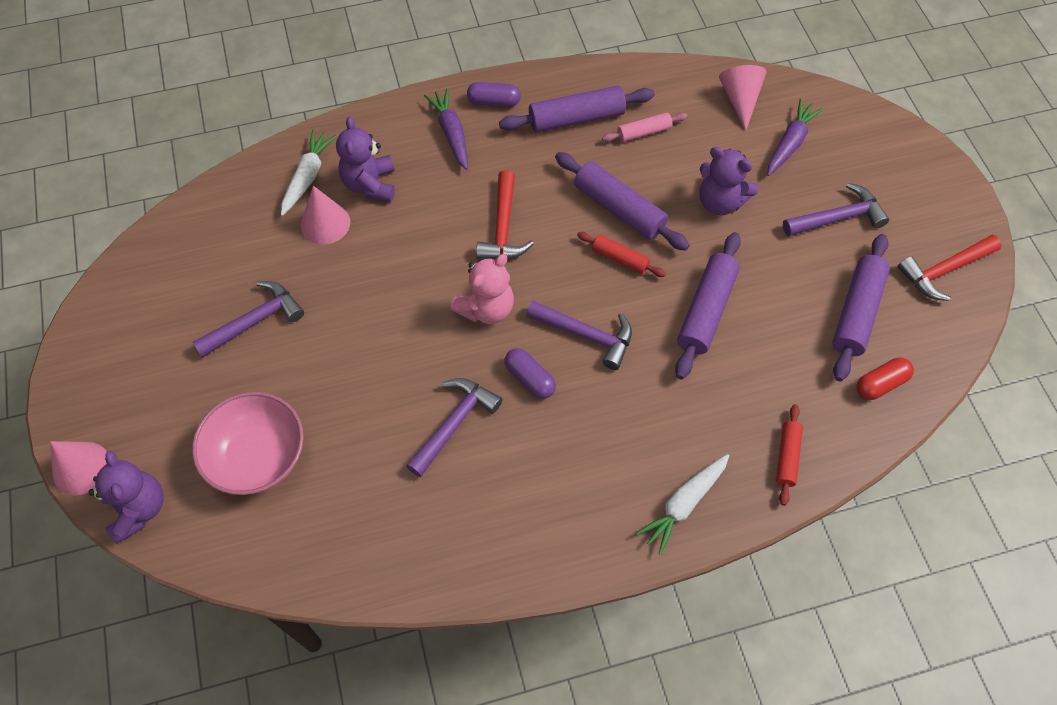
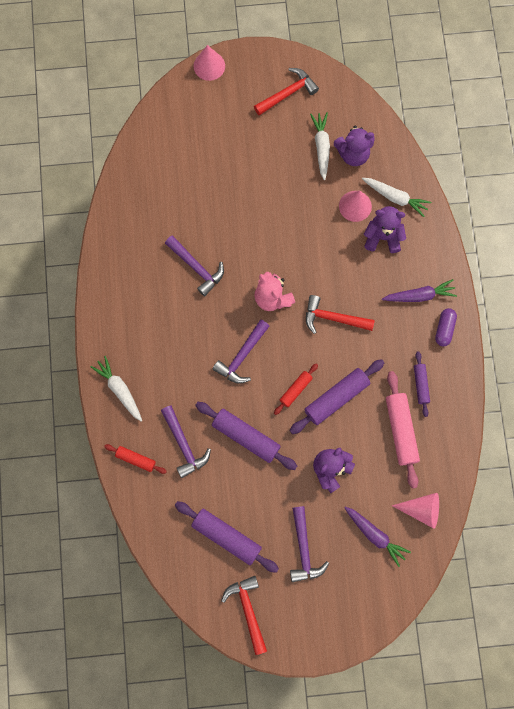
camera: 100 degrees right, 15 degrees up
purple teddy bear [88,450,164,544] -> purple teddy bear moved to [334,125,375,166]
purple hammer [192,281,304,358] -> purple hammer moved to [161,405,211,478]
pink bowl [192,392,304,495] -> none
purple rolling pin [499,86,655,132] -> purple rolling pin [414,351,430,417], size x0.57
purple capsule [504,348,556,399] -> none
pink rolling pin [602,113,688,142] -> pink rolling pin [386,371,420,489], size x1.76
red capsule [856,358,914,400] -> none
none -> red hammer [254,68,319,115]
none -> white carrot [310,112,330,180]

